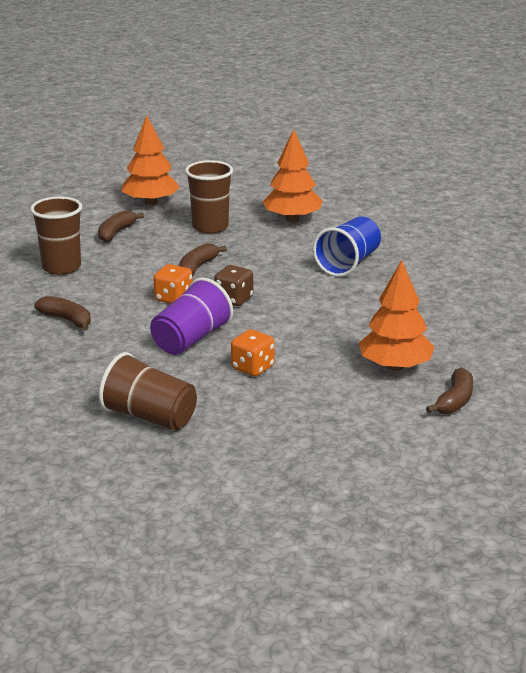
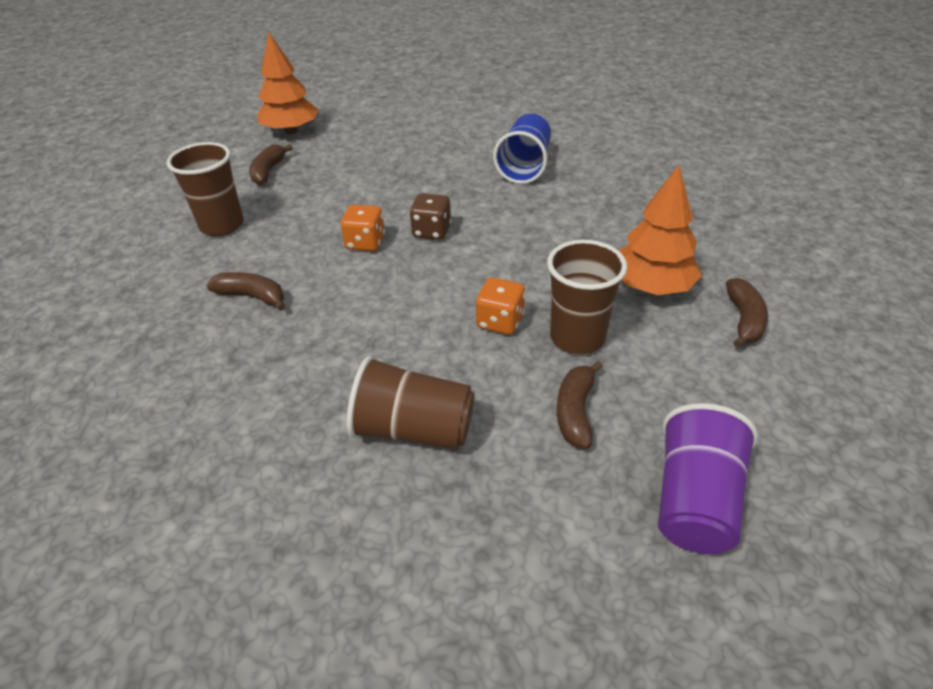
camera: 15 degrees left, 15 degrees up
purple cup [150,278,233,355] -> purple cup moved to [658,403,758,554]
brown banana [179,243,227,276] -> brown banana moved to [557,361,603,449]
brown cup [185,160,233,234] -> brown cup moved to [547,240,627,354]
orange tree [263,129,322,222] -> none

